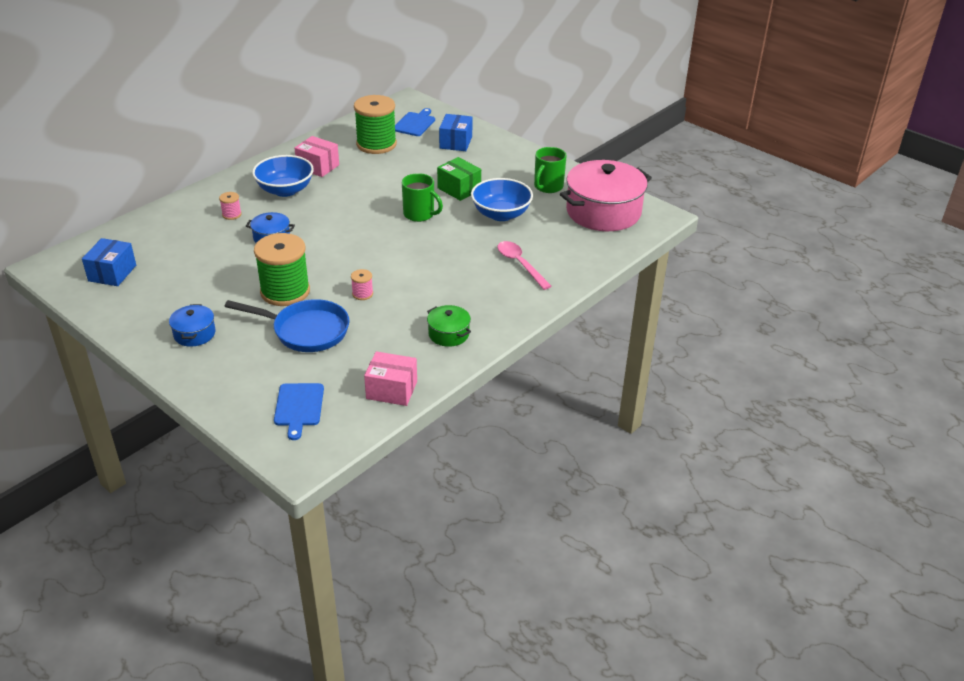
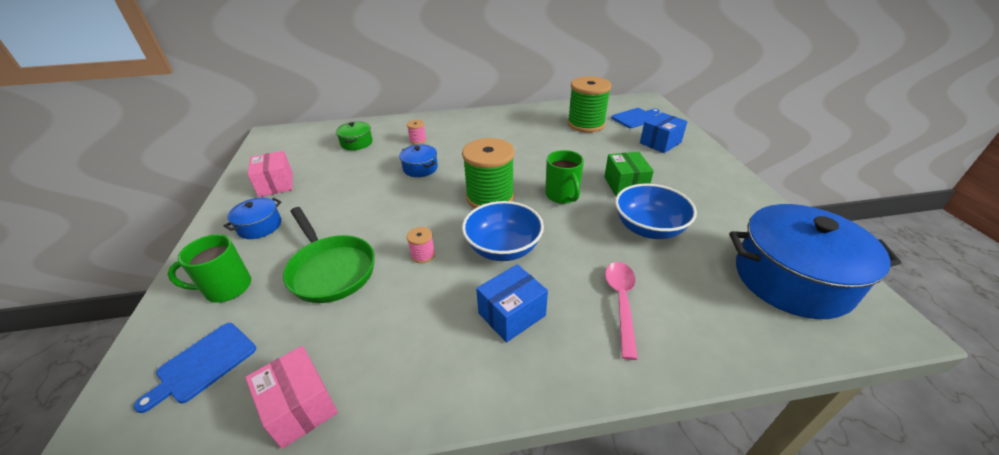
camera: 40 degrees right, 0 degrees up
blue box [82,238,136,286] -> blue box moved to [476,264,548,342]
blue pan [224,299,349,352] -> green pan [283,207,375,303]
blue bowl [252,155,314,197] -> blue bowl moved to [462,201,544,261]
green spool [254,233,310,306] -> green spool moved to [462,138,514,208]
pink box [294,136,339,177] -> pink box moved to [248,151,293,197]
green pot [427,305,471,347] -> green pot moved to [336,122,373,150]
green mug [534,147,567,193] -> green mug moved to [167,234,251,302]
pink pot [560,160,652,231] -> blue pot [729,204,901,319]

